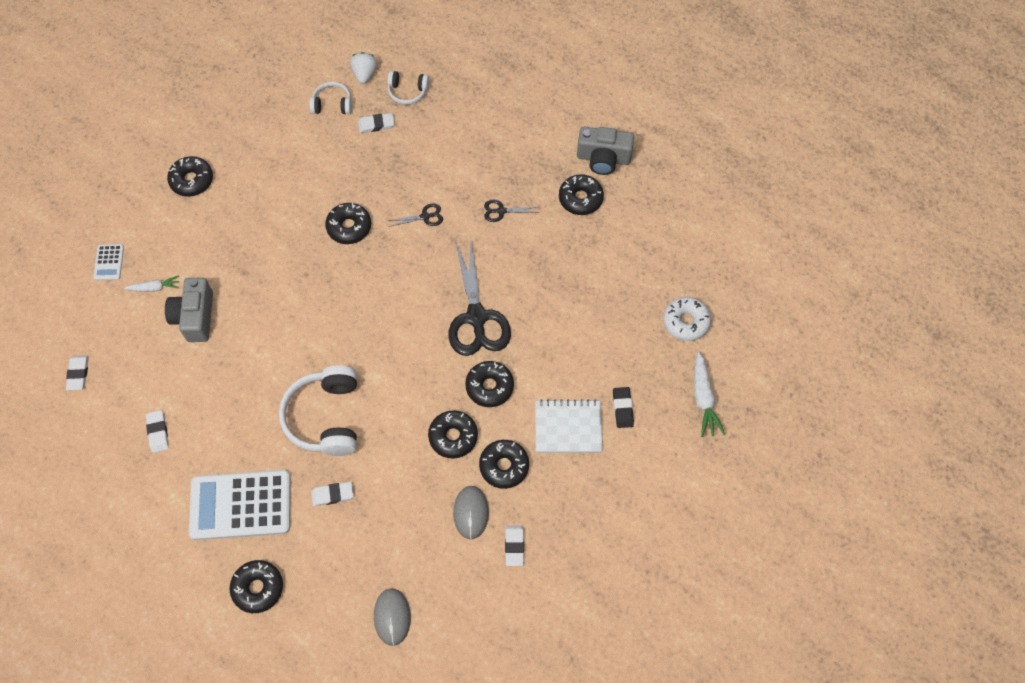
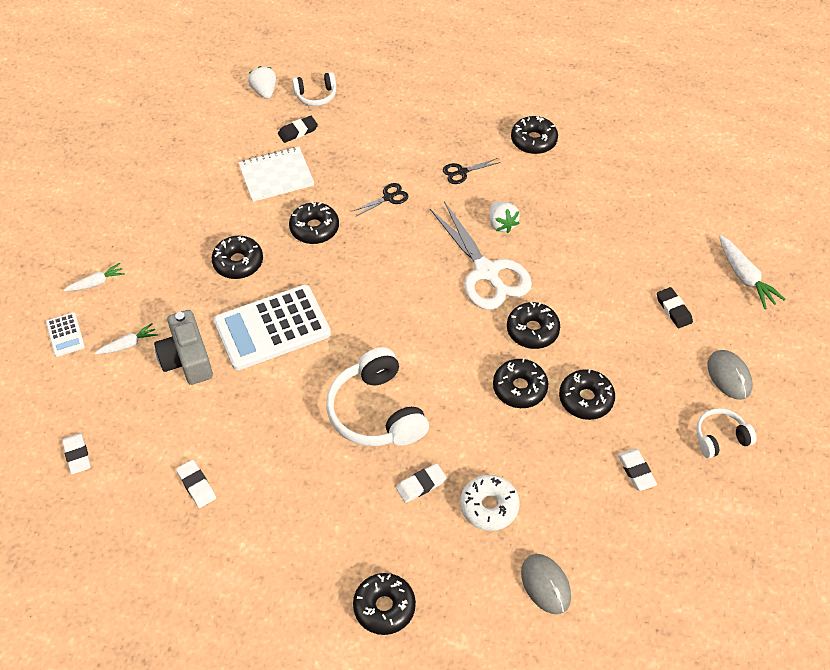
camera: 20 degrees left, 10 degrees down
black donut [167,156,213,197] -> black donut moved to [212,236,263,279]
white calculator [189,470,291,540] -> white calculator moved to [214,285,331,370]
white headphones [309,82,352,114] -> white headphones moved to [696,408,757,458]
white eraser [358,113,394,133] -> black eraser [278,116,318,143]
black scissors [449,237,511,356] -> white scissors [430,201,532,310]
grey mouse [453,486,489,539] -> grey mouse moved to [707,350,753,400]
white notebook [535,399,602,453] -> white notebook moved to [238,147,314,202]
grey camera [577,127,634,175] -> none
white donut [663,297,711,341] -> white donut moved to [460,475,520,531]
none -> white carrot [64,263,125,291]
none -> white strawberry [489,202,520,233]

